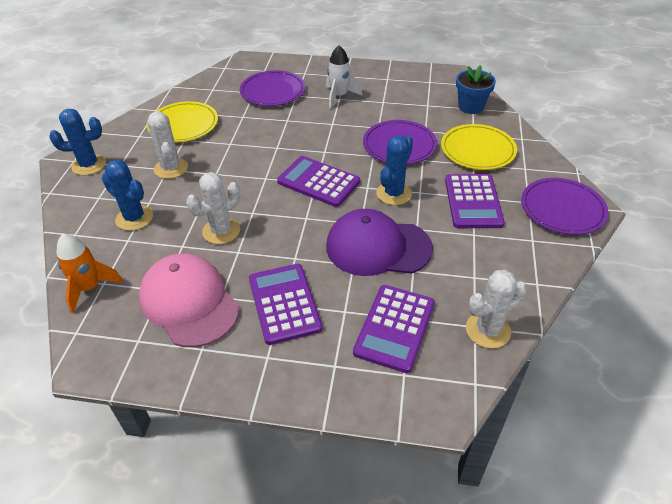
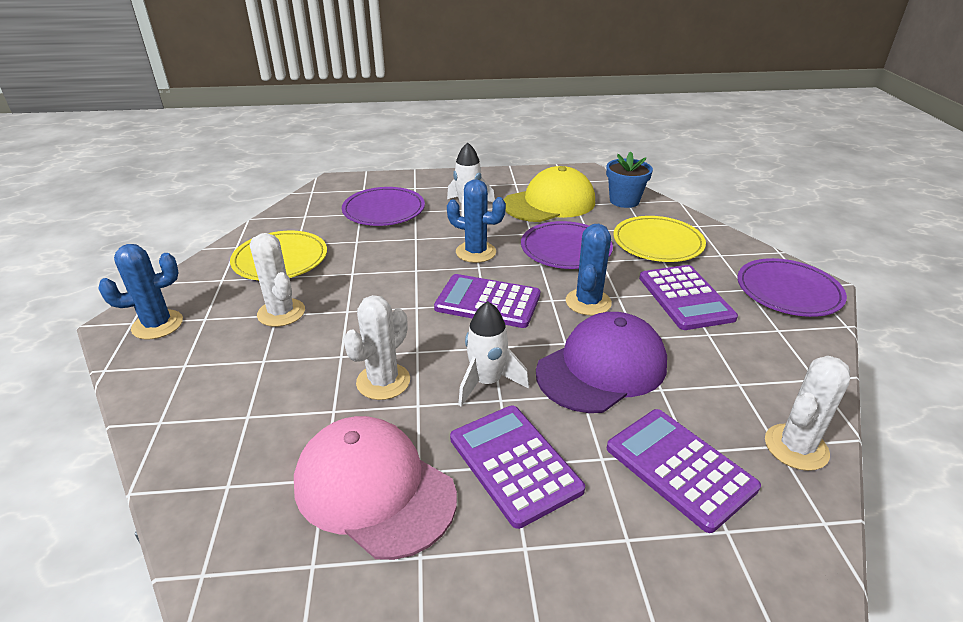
camera: 15 degrees left, 10 degrees down
orange rocket [57,234,123,313] -> none
blue cactus [102,160,153,231] -> blue cactus moved to [447,179,506,263]
purple cap [326,209,433,276] -> purple cap turned 150 degrees clockwise [536,312,667,413]
purple calculator [353,285,435,373] -> purple calculator turned 135 degrees clockwise [607,409,761,533]
none -> white rocket [458,301,529,406]
none -> yellow cap [504,166,595,222]

